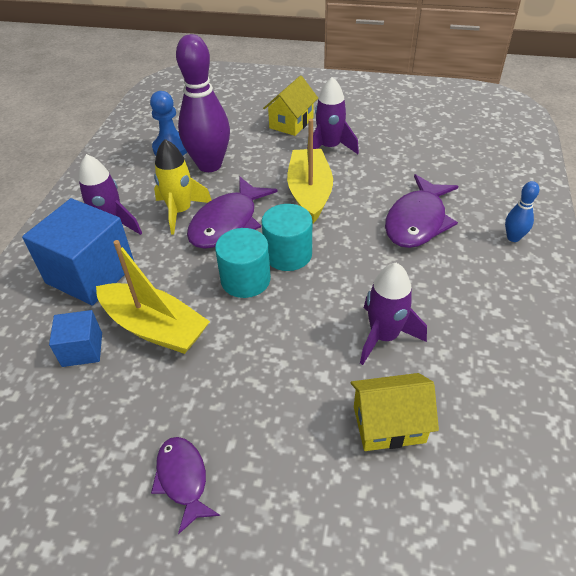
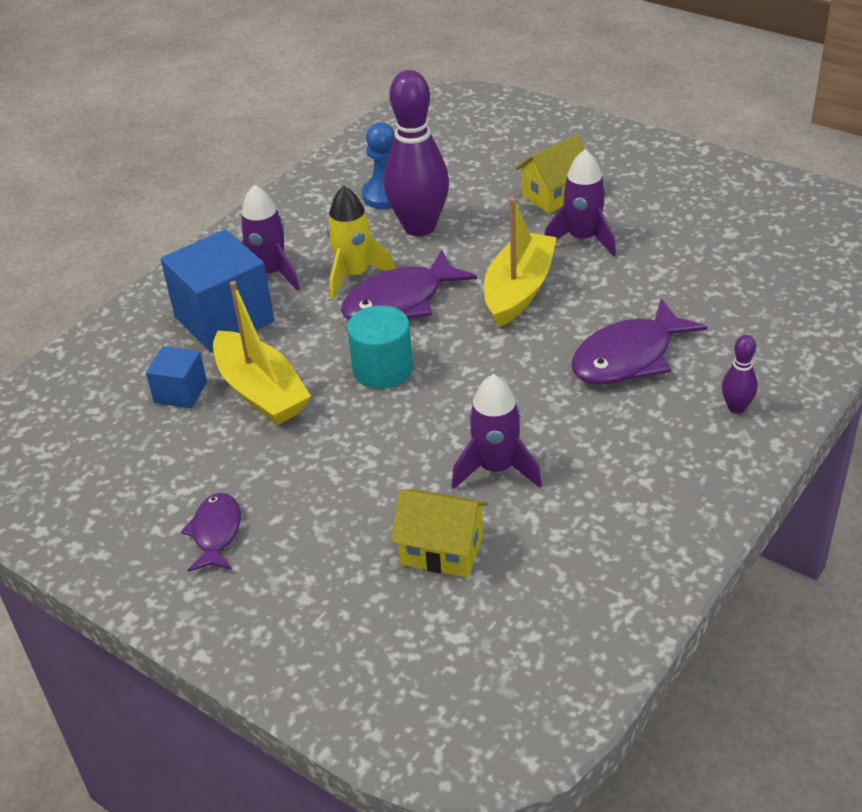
camera: 25 degrees right, 5 degrees down
turquoise cylinder [261,204,312,271] -> none
blue bowling pin [505,181,539,242] -> purple bowling pin [722,335,758,414]

